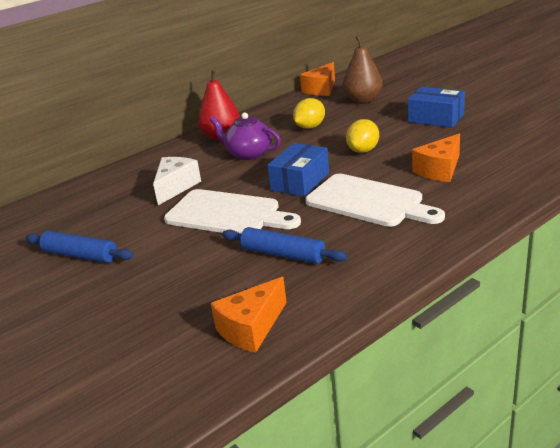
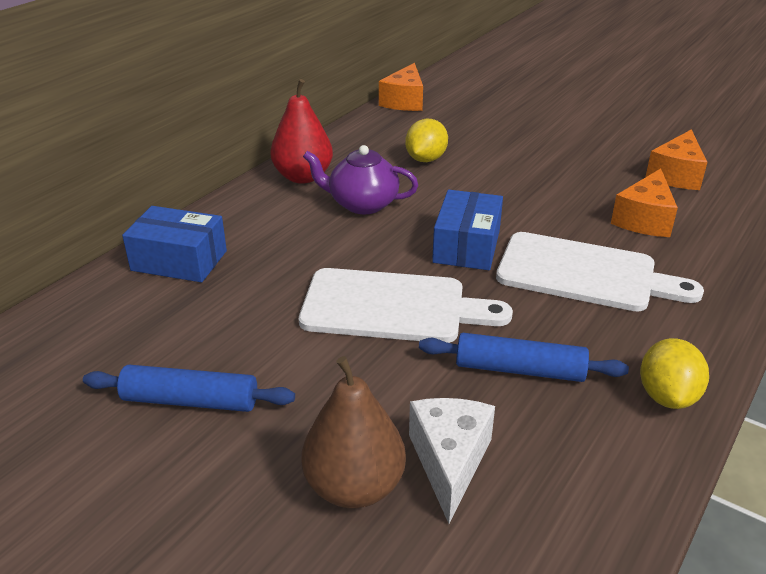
camera: 20 degrees left, 5 degrees up
white cheese [153,157,201,205] -> white cheese moved to [409,398,495,524]
orange cheese [211,277,287,353] -> orange cheese moved to [646,129,707,190]
brown pear [343,35,383,104] -> brown pear moved to [302,356,406,508]
yellow lemon [346,119,379,153] -> yellow lemon moved to [640,338,709,409]
blue box [408,87,465,128] -> blue box moved to [122,206,227,282]

